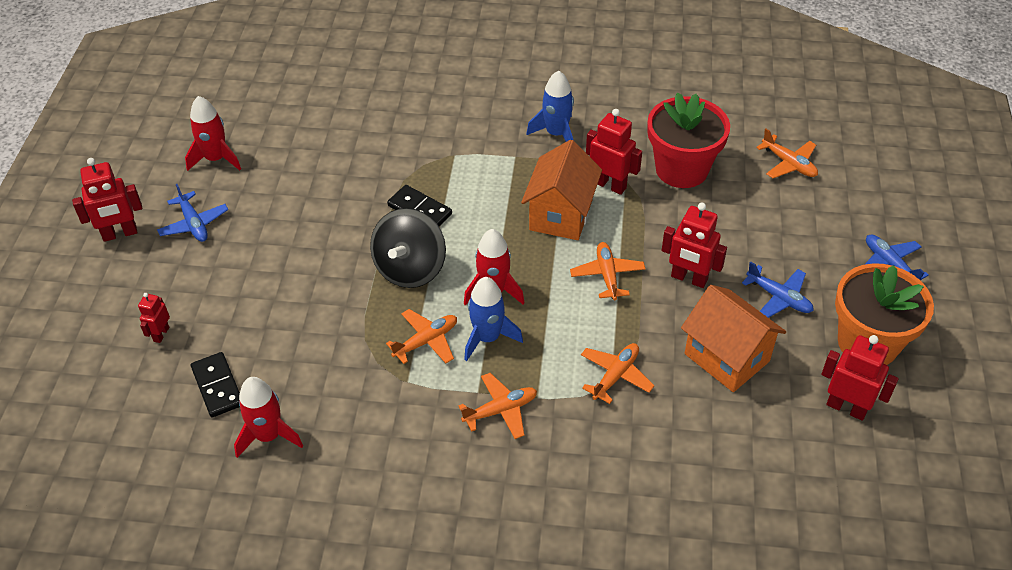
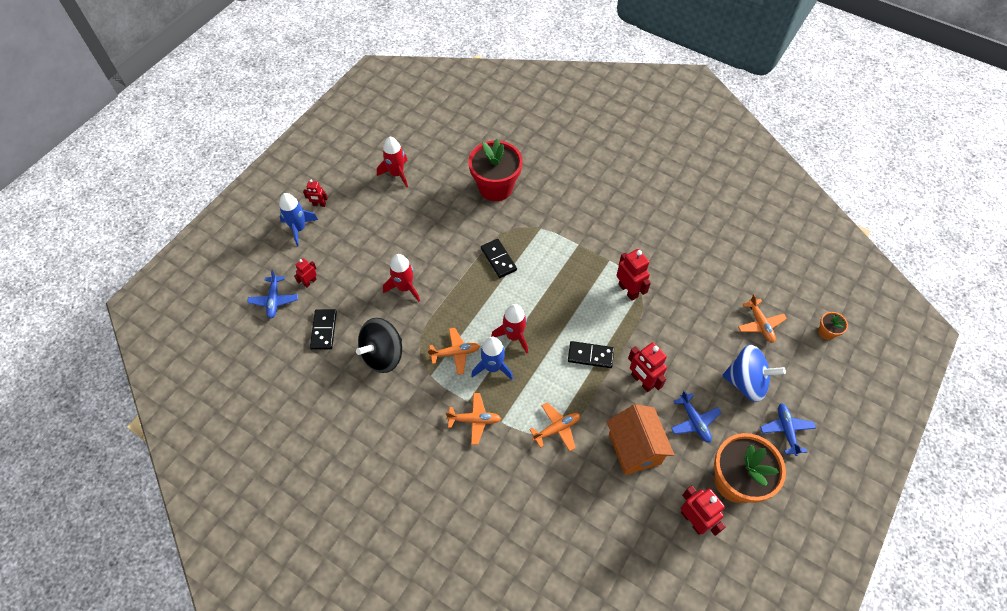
camera: 25 degrees right, 10 degrees up
red robot [72,158,142,242] -> red robot [303,180,328,207], size x0.58
blue plane [157,184,228,242] -> blue plane moved to [247,270,298,319]
red rocket [234,377,303,458] -> red rocket moved to [383,254,420,302]
black spinning top [370,208,446,288] -> black spinning top moved to [356,318,402,373]
orange house [521,140,602,240] -> none
blue rocket [526,70,574,142] -> blue rocket moved to [279,193,318,246]
orange plane [570,242,646,300] -> black domino [568,341,614,368]
red flower pot [647,92,730,188] -> red flower pot moved to [468,139,523,201]
none -> blue spinning top [722,345,786,402]
none -> orange flower pot [818,312,848,340]

